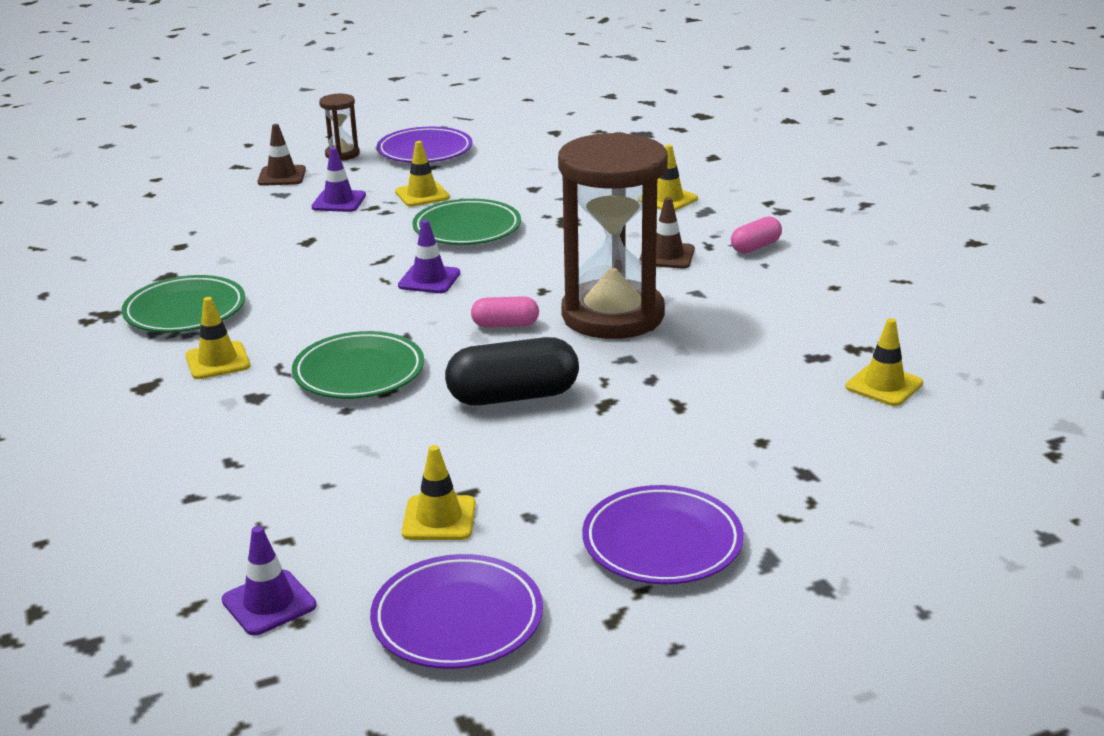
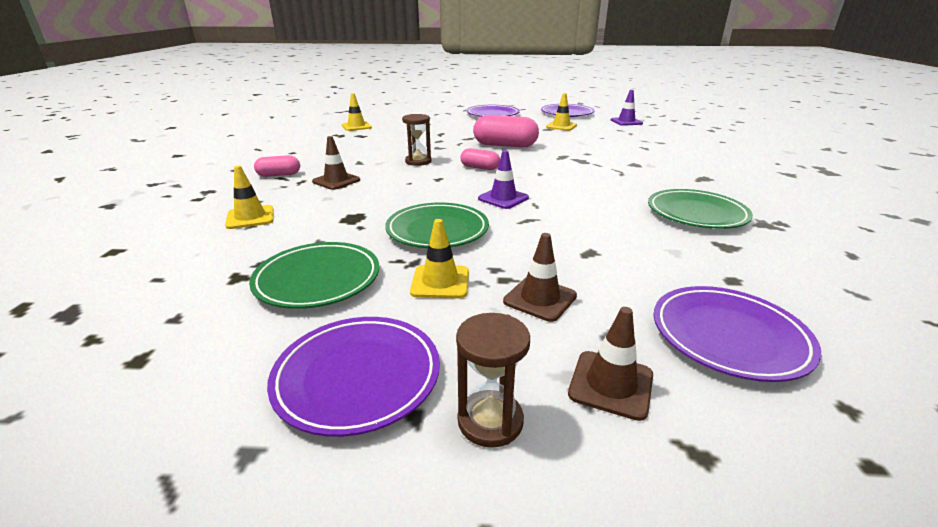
camera: 155 degrees left, 0 degrees up
yellow traffic cone [185,297,250,379] -> none
green plate [292,331,424,399] -> green plate moved to [249,242,379,309]
purple traffic cone [311,147,366,212] -> brown traffic cone [503,233,577,322]
black capsule [445,337,579,406] -> pink capsule [473,115,539,147]
brown hourglass [558,132,668,339] -> brown hourglass [402,114,432,166], size x0.43
none -> purple plate [654,286,821,382]

